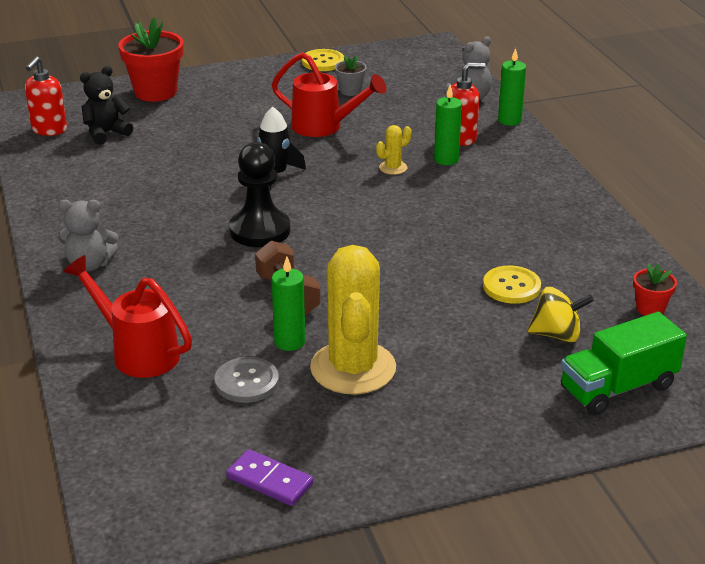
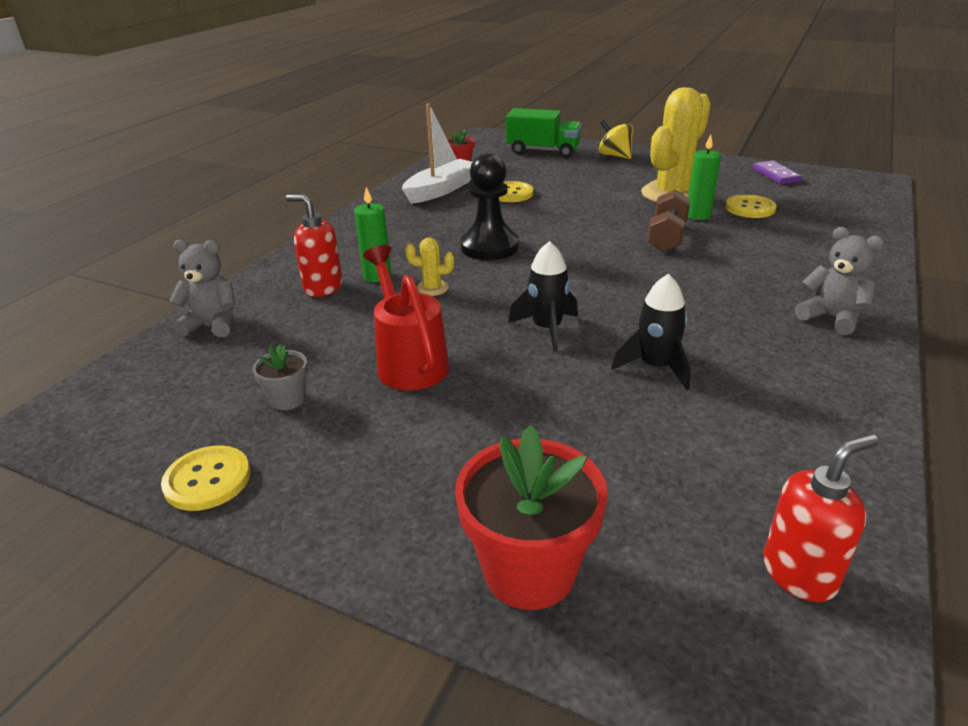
camera: 135 degrees left, 0 degrees up
red watering can [63,255,192,378] -> none
black teddy bear [80,66,133,145] -> none
grey button [215,357,279,403] -> yellow button [726,195,777,218]
black pawn [229,142,290,247] -> black pawn moved to [460,153,519,260]
green candle [498,48,526,126] -> none
yellow spinning top [528,287,594,342] -> yellow spinning top moved to [599,120,633,159]
none -> white boat [402,103,472,204]
none -> black rocket [611,274,690,390]

